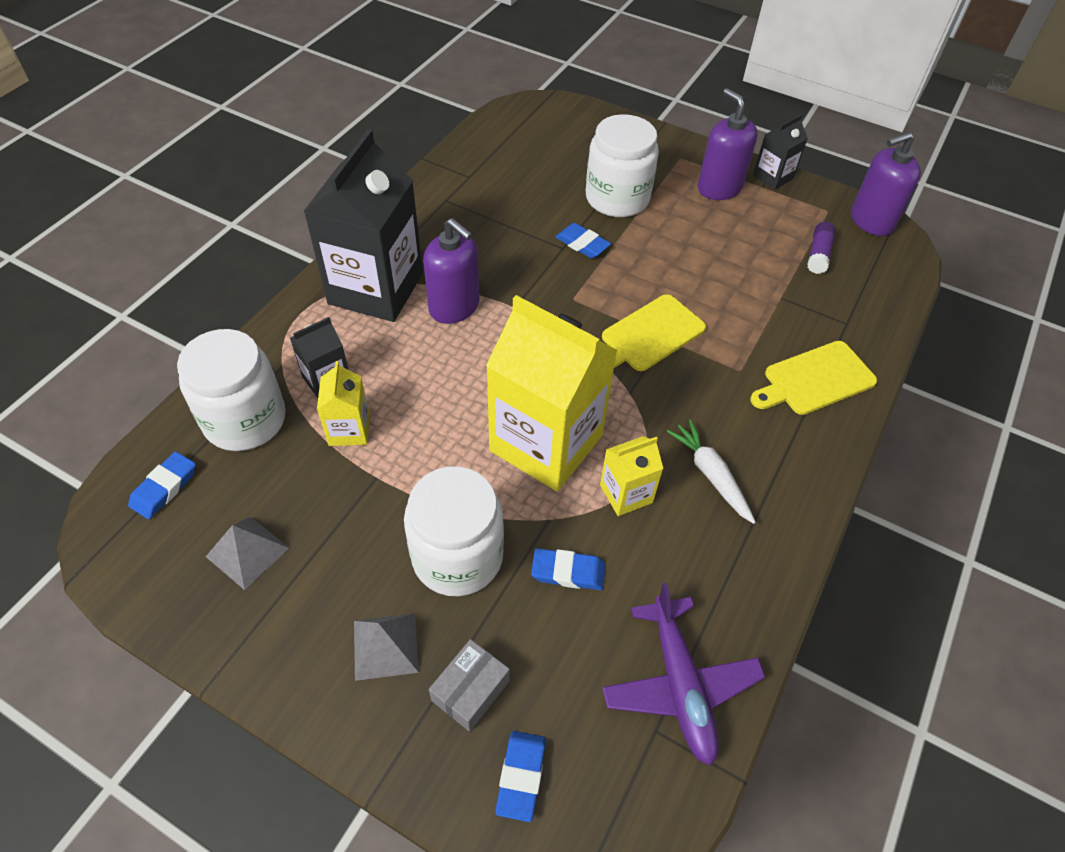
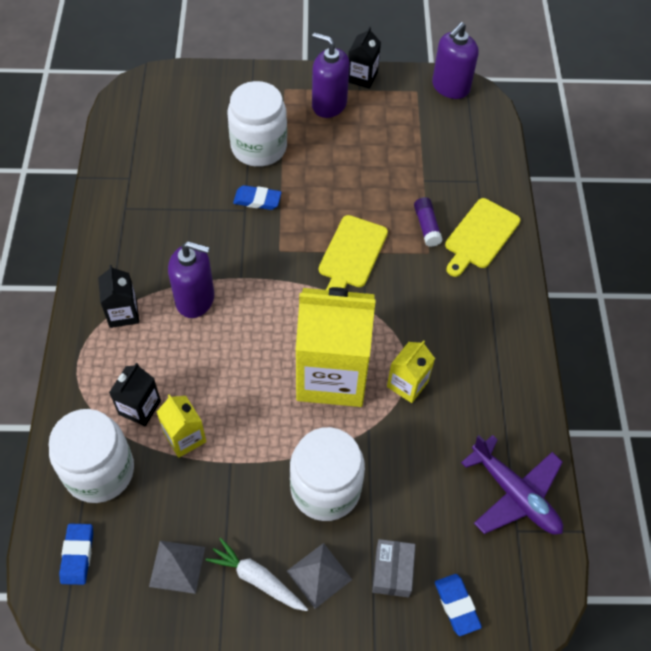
camera: 30 degrees left, 5 degrees up
black carton [303,129,423,322] -> black carton [98,265,139,328], size x0.46
blue eraser [531,548,605,590] -> none
white carrot [667,420,756,524] -> white carrot moved to [206,538,308,611]
purple glue stick [807,222,836,274] -> purple glue stick moved to [414,197,443,247]

